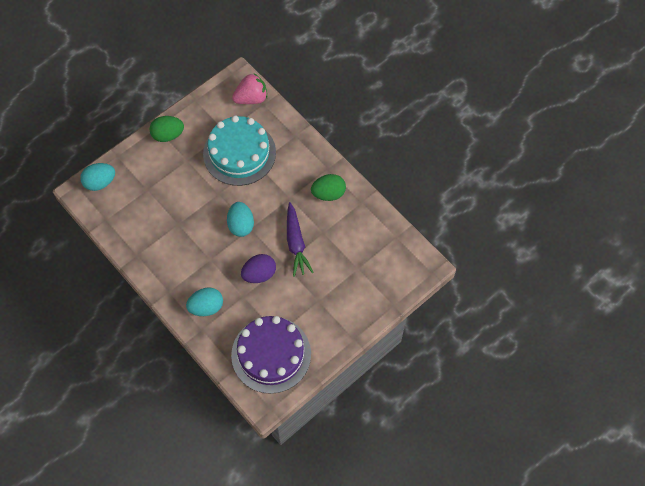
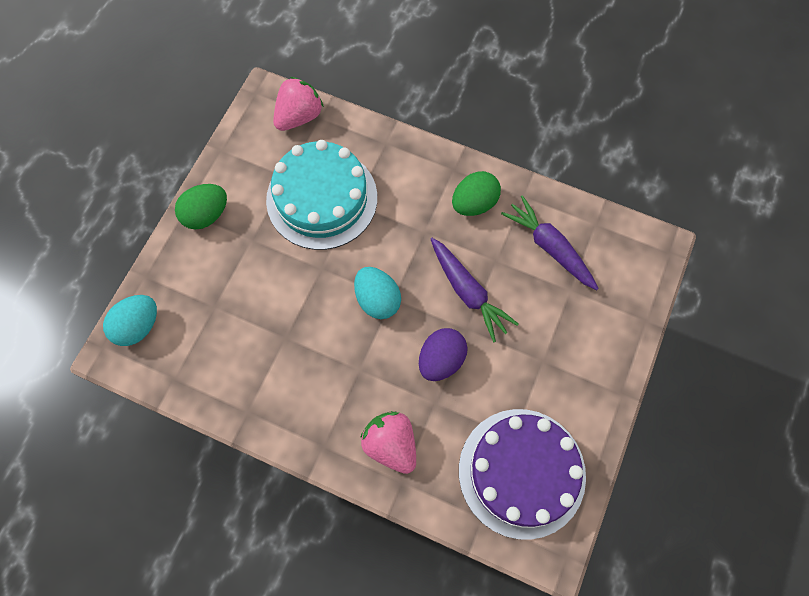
camera: 25 degrees left, 5 degrees up
turquoise egg [186,287,223,316] -> pink strawberry [360,411,416,474]
none -> purple carrot [501,195,599,290]

